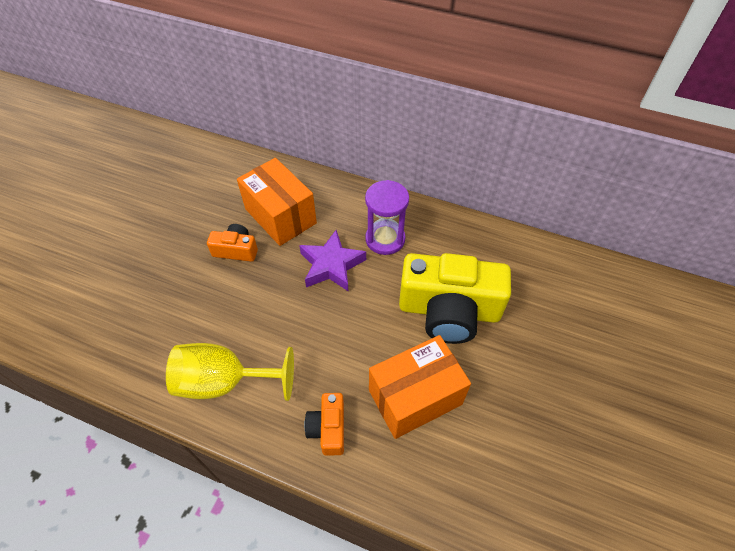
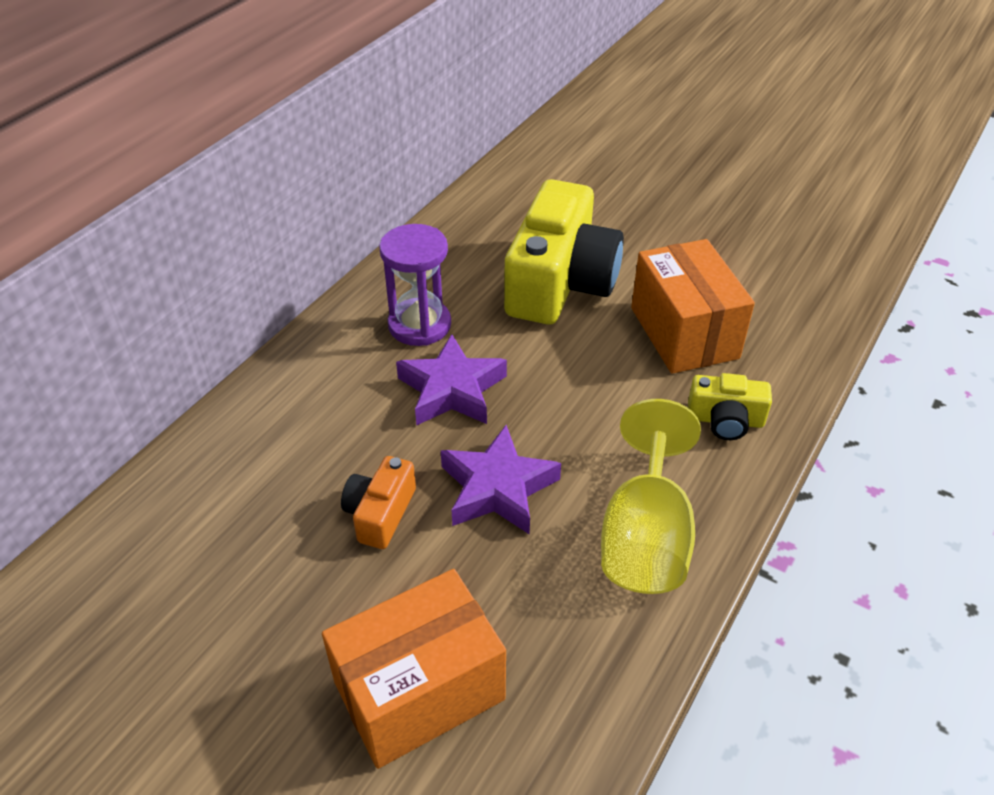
camera: 80 degrees left, 10 degrees down
orange box [237,158,317,246] -> orange box moved to [322,569,506,769]
orange camera [305,393,344,456] -> yellow camera [688,373,772,440]
none -> purple star [441,425,561,535]

